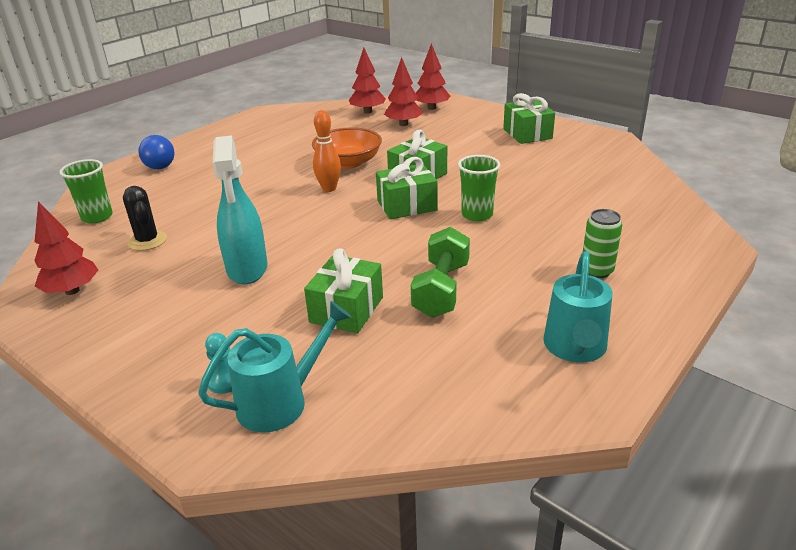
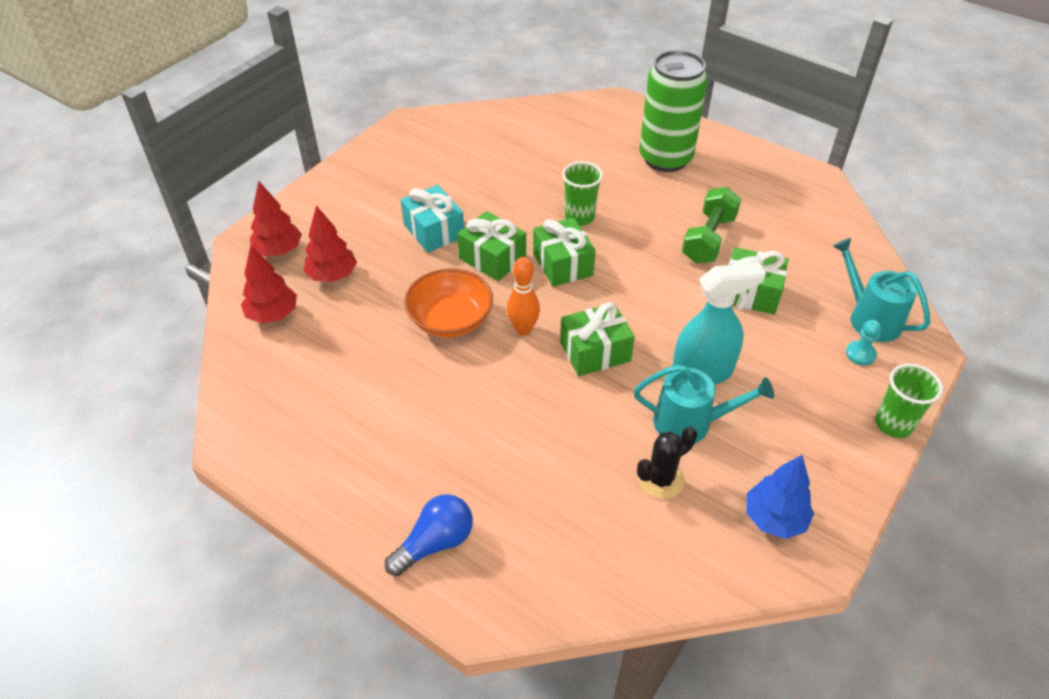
camera: 95 degrees left, 15 degrees up
red tree [34,201,98,295] -> blue tree [746,455,814,539]
green cup [59,159,113,224] -> green cup moved to [875,364,943,438]
green dumbbell [411,227,470,318] -> green dumbbell turned 75 degrees counterclockwise [682,187,741,264]
green gift [503,93,555,144] -> green gift moved to [560,302,635,376]
turquoise watering can [543,251,613,363] -> turquoise watering can moved to [634,365,774,443]
green can [583,209,622,278] -> green can [639,50,708,172], size x2.15
none -> turquoise gift [401,185,464,253]

